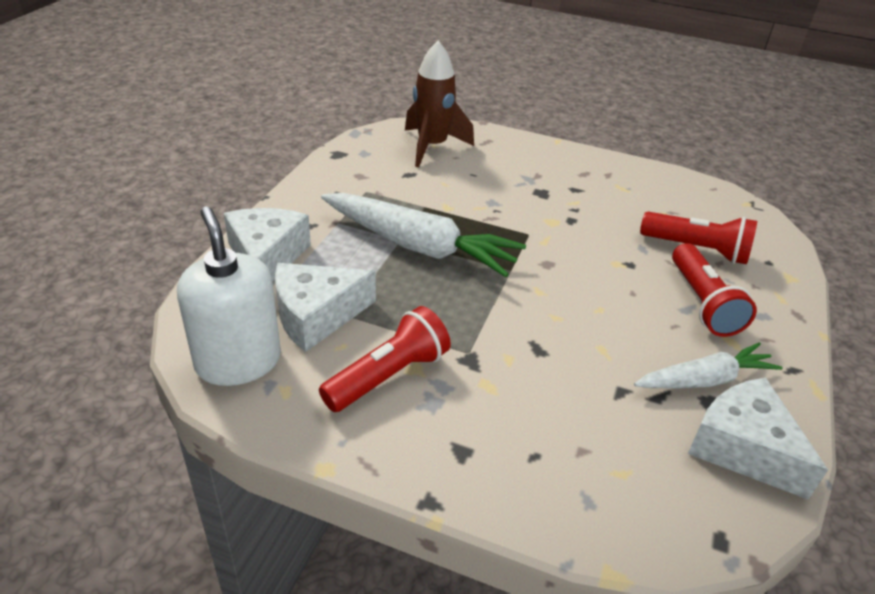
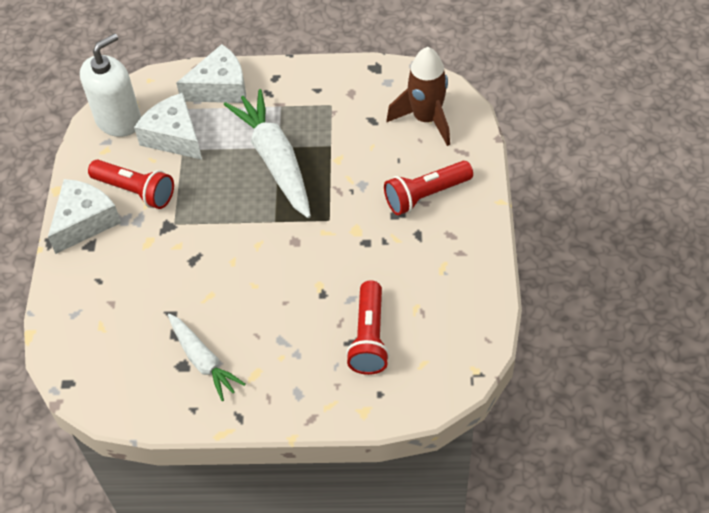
camera: 75 degrees right, 15 degrees up
white carrot [321,193,526,277] -> white carrot turned 150 degrees clockwise [224,89,311,218]
red flashlight [672,243,757,337] -> red flashlight moved to [384,161,473,215]
white cheese [688,377,828,500] -> white cheese moved to [48,179,121,254]

